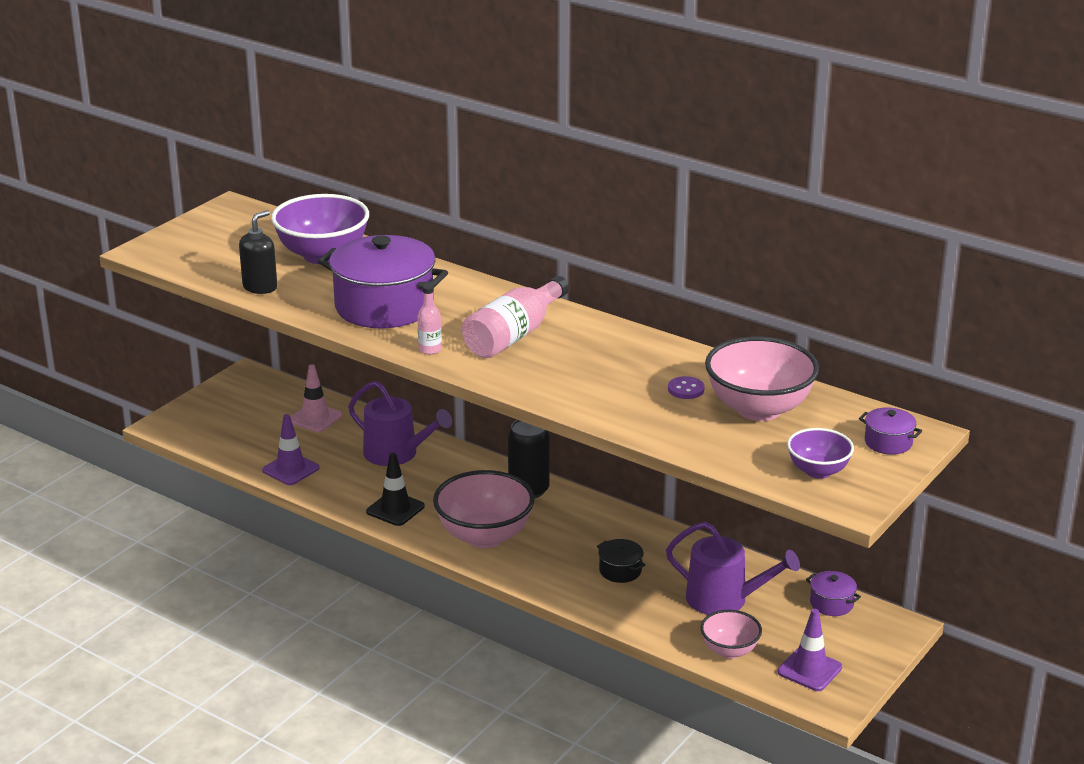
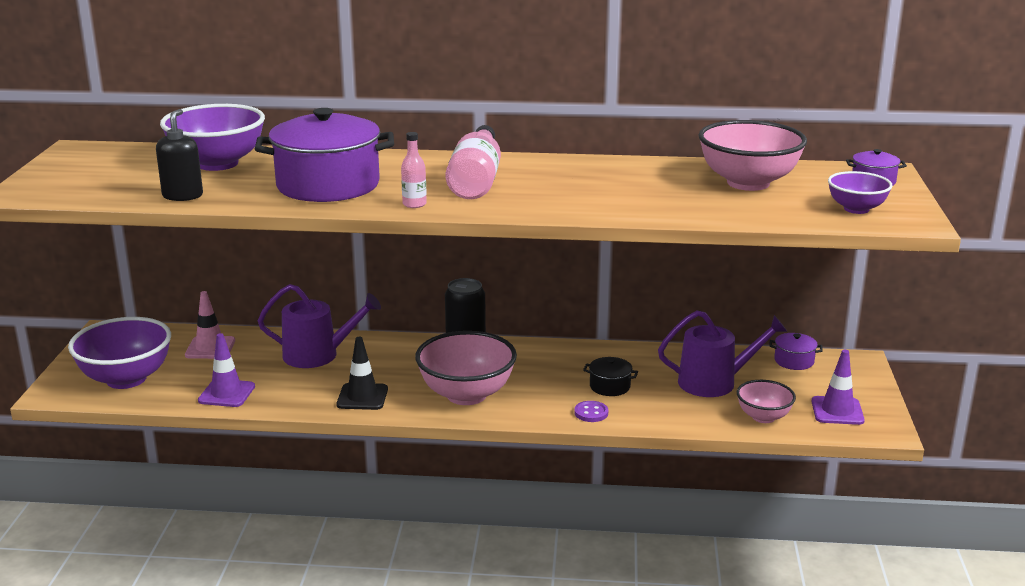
camera: 30 degrees left, 5 degrees down
purple button [668,376,705,399] -> purple button moved to [574,401,608,422]
none -> purple bowl [68,317,171,389]

